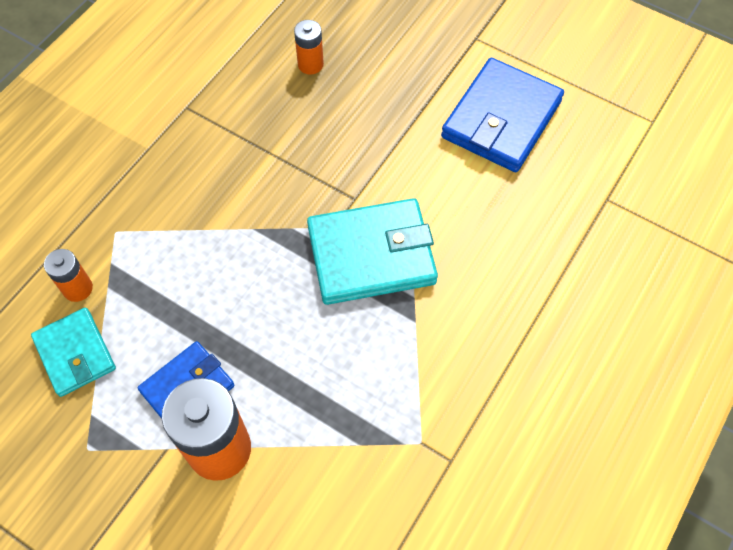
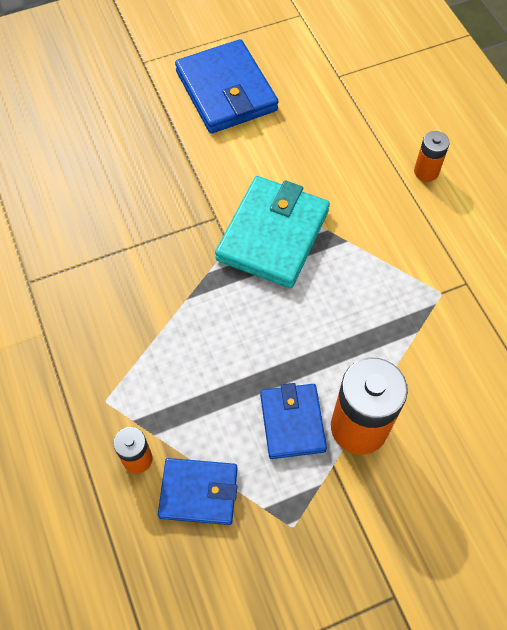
camera: 55 degrees left, 0 degrees up
turquoise wallet [31,308,116,397] -> blue wallet [158,458,238,525]
orange battery [294,20,324,75] -> orange battery moved to [414,131,450,182]

